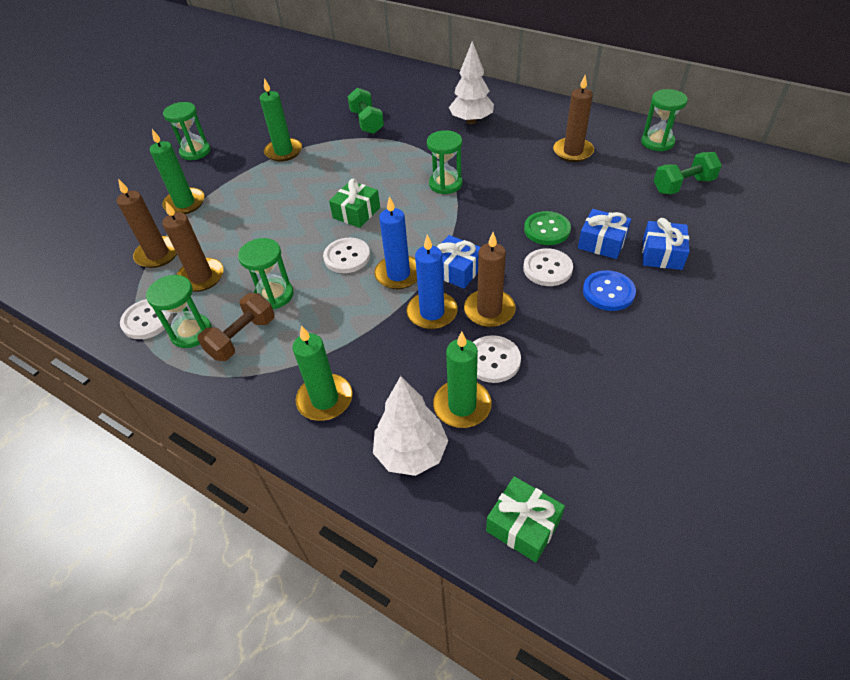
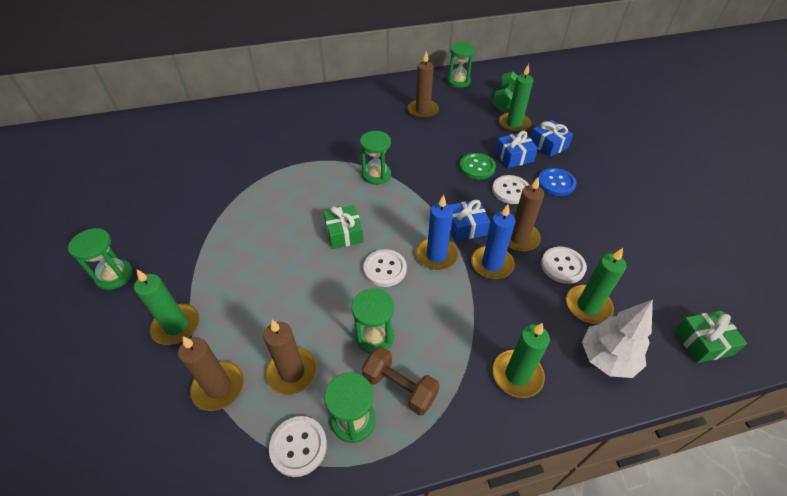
camera: 50 degrees left, 0 degrees up
brown dumbbell [198,293,275,361] -> brown dumbbell turned 45 degrees counterclockwise [362,346,440,416]
green candle [259,78,302,162] -> green candle moved to [499,64,533,133]
green dumbbell [347,88,384,134] -> none
white tree [449,41,494,124] -> none

